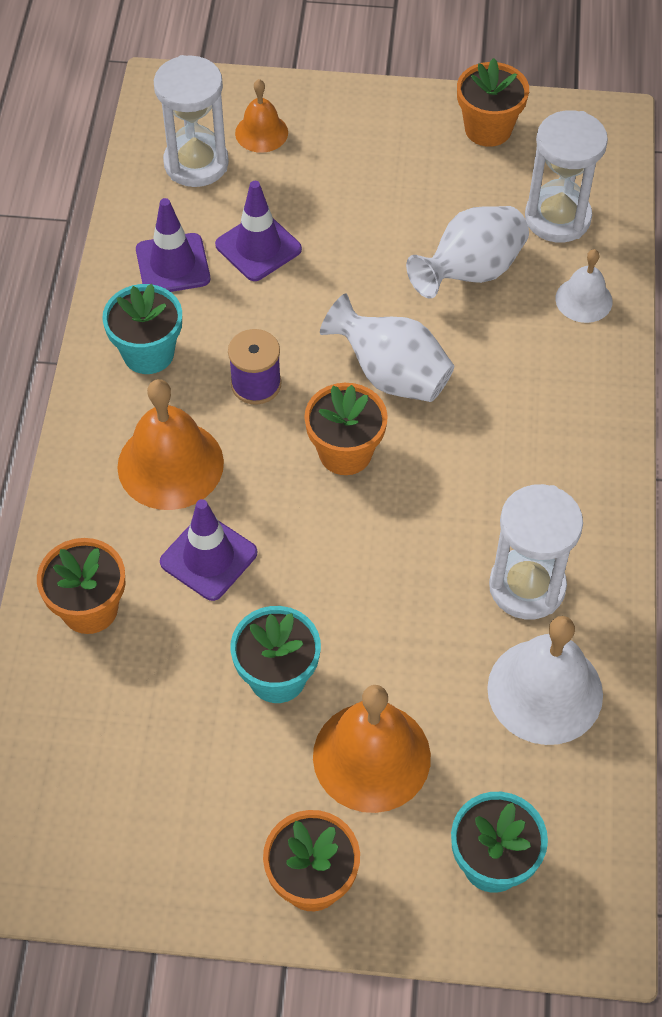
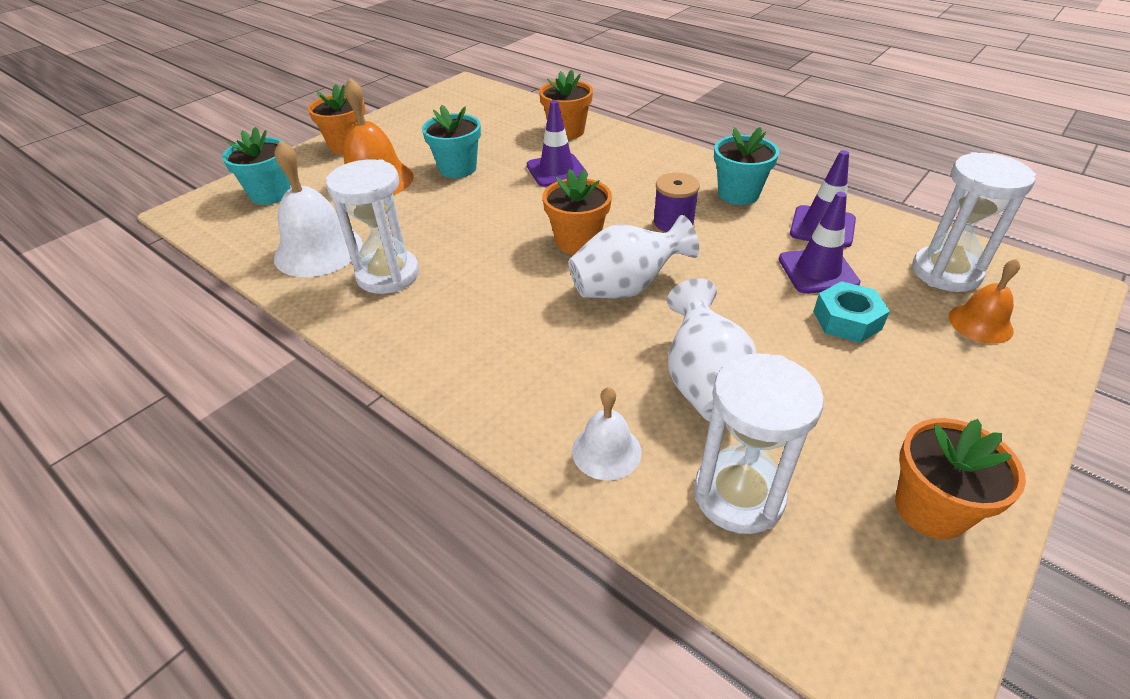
camera: 125 degrees right, 15 degrees down
orange bell [117,379,224,510] -> none
none -> turquoise nut [813,281,890,343]

